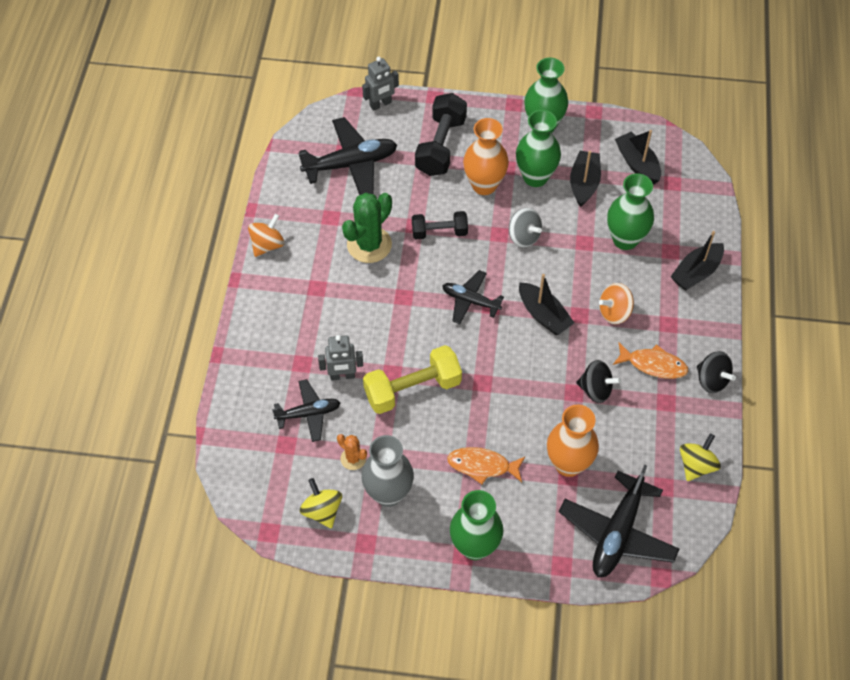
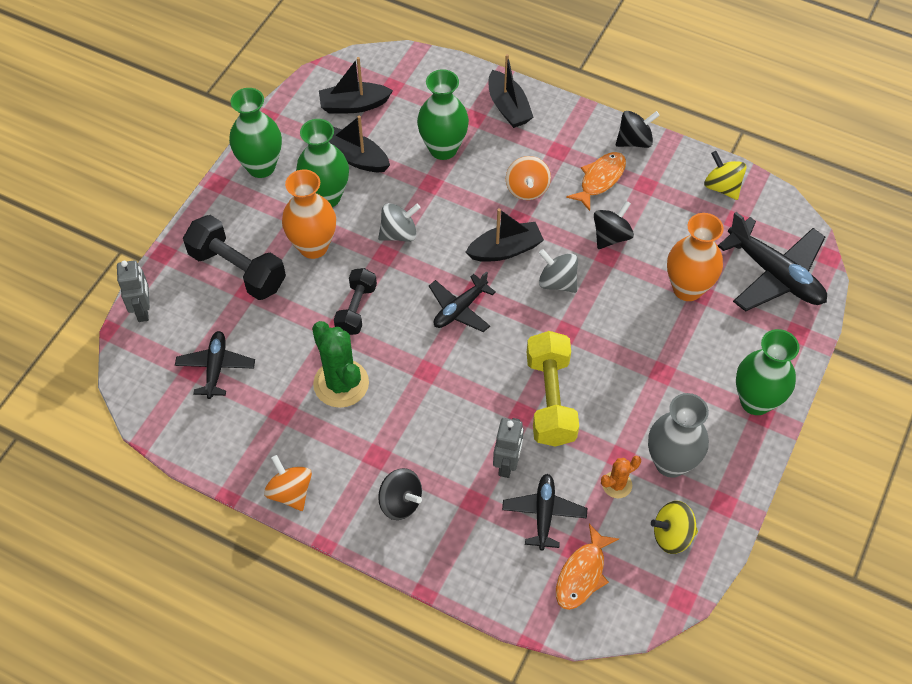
camera: 70 degrees left, 0 degrees up
black plane [298,117,397,195] -> black plane [175,331,255,399], size x0.60
orange fish [447,447,525,484] -> orange fish moved to [556,524,619,610]
none -> black spinning top [378,468,422,520]
none -> grey spinning top [539,249,578,293]

